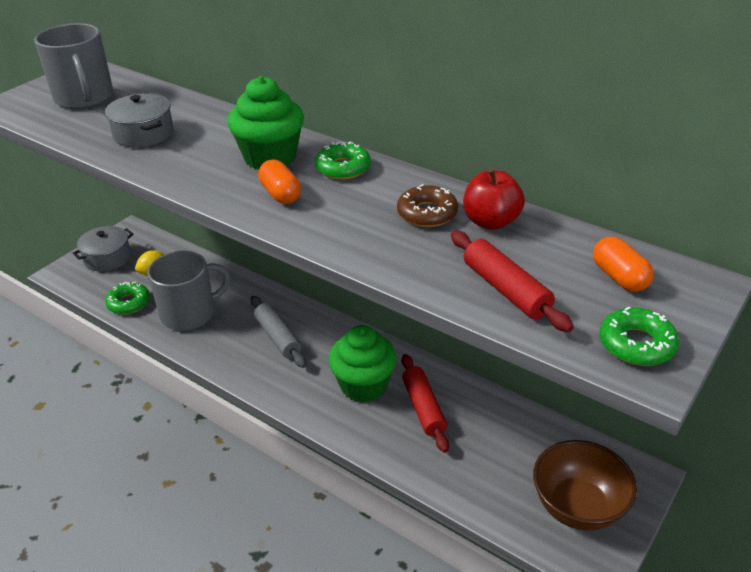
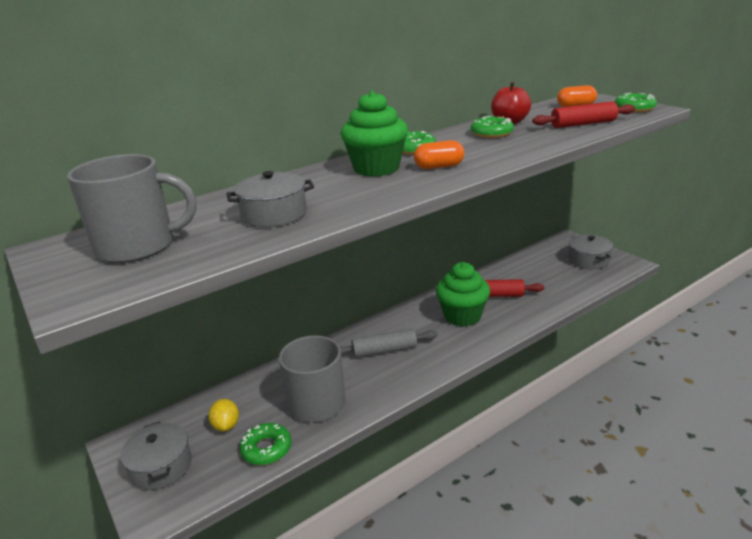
camera: 70 degrees left, 10 degrees down
brown donut [397,184,458,227] -> green donut [471,116,514,138]
brown bowl [533,440,637,531] -> grey pot [568,234,613,269]

